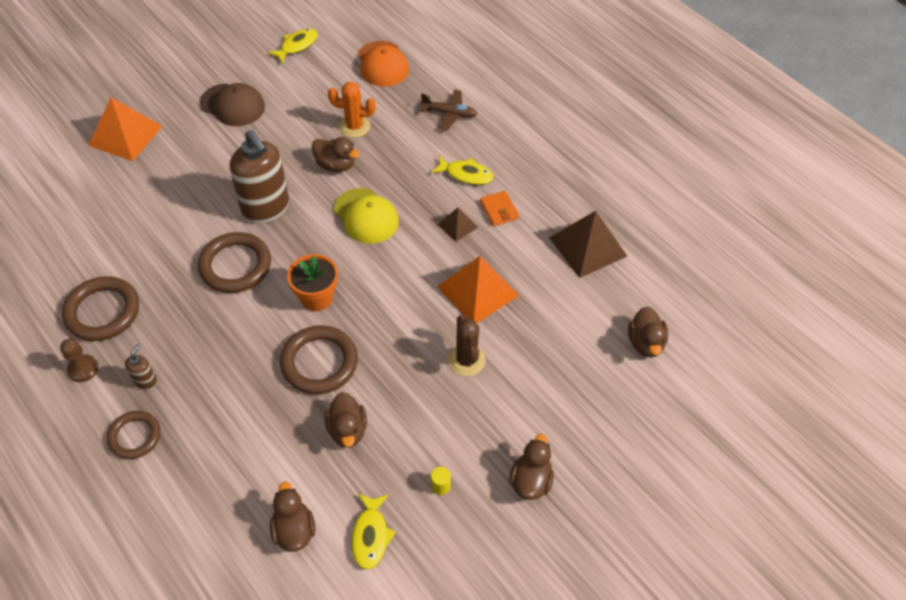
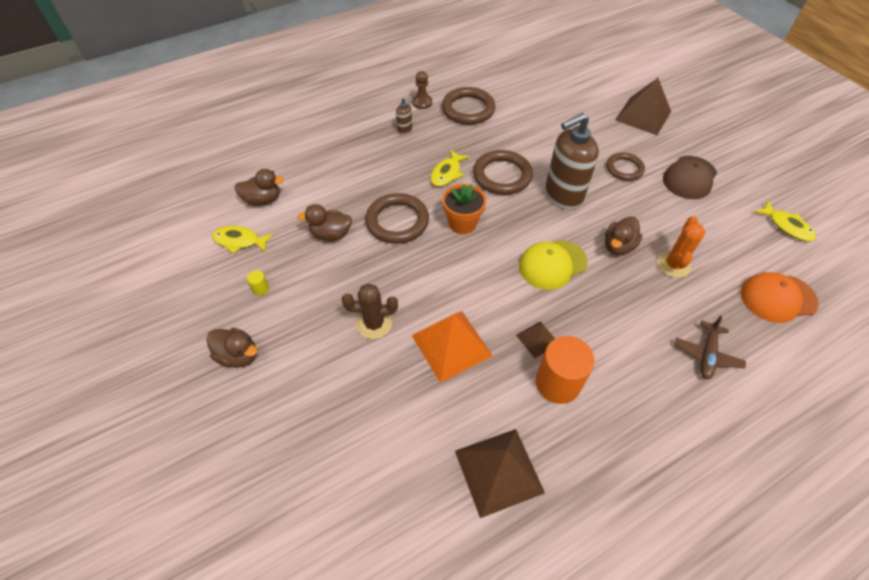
camera: 100 degrees right, 0 degrees up
orange pyramid [88,97,162,161] -> brown pyramid [615,78,671,135]
brown ring [107,411,160,459] -> brown ring moved to [606,153,645,181]
yellow fish [431,155,494,185] -> yellow fish moved to [431,150,470,187]
orange wallet [480,191,519,226] -> orange cylinder [536,336,595,404]
brown duck [628,306,668,358] -> none

